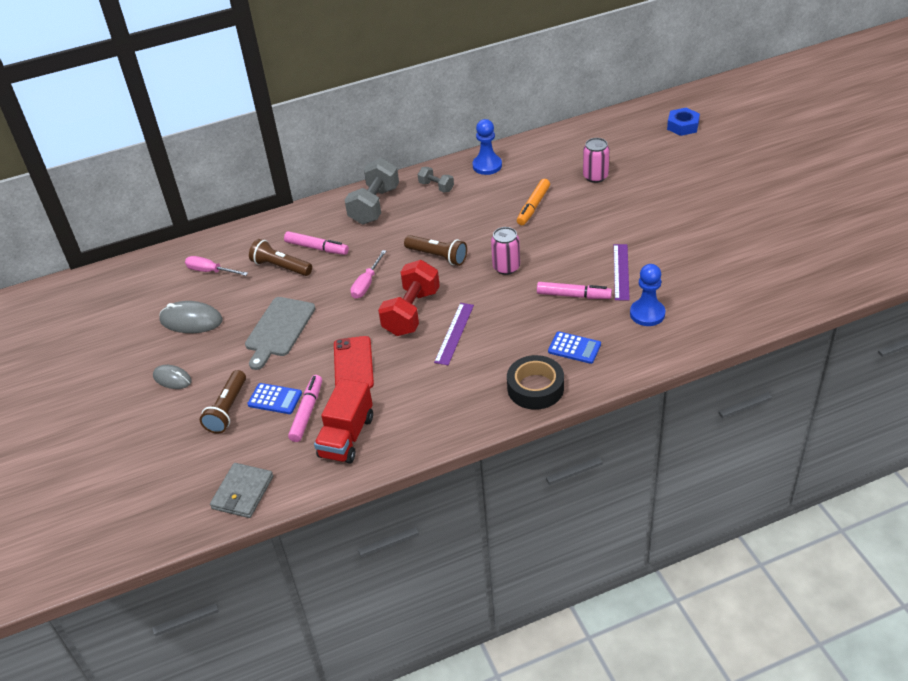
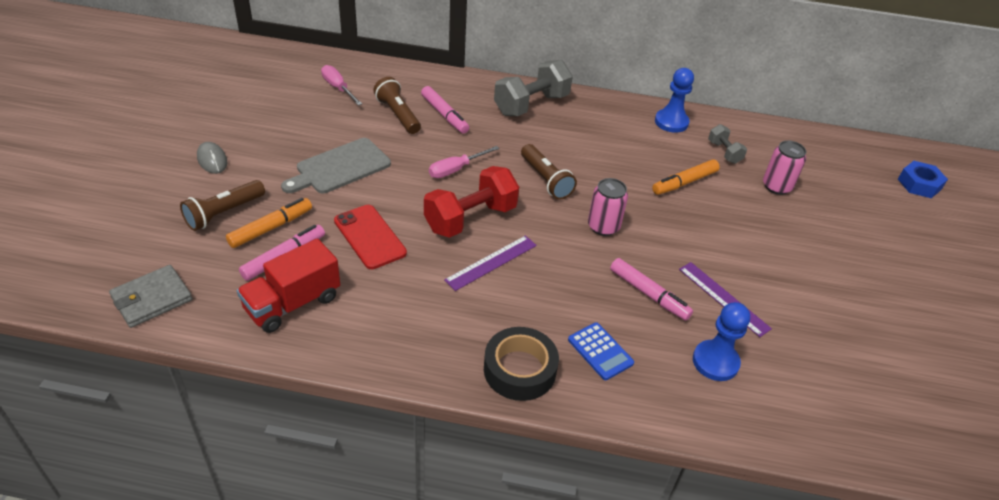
camera: 25 degrees right, 0 degrees up
grey mouse [159,301,223,333] -> none
blue calculator [247,383,302,414] -> orange marker [226,198,312,248]
red phone [334,336,374,389] -> red phone turned 60 degrees counterclockwise [334,205,407,269]
grey dumbbell [418,167,454,192] -> grey dumbbell moved to [708,124,747,164]
purple ruler [614,244,630,300] -> purple ruler turned 75 degrees counterclockwise [679,262,772,337]

